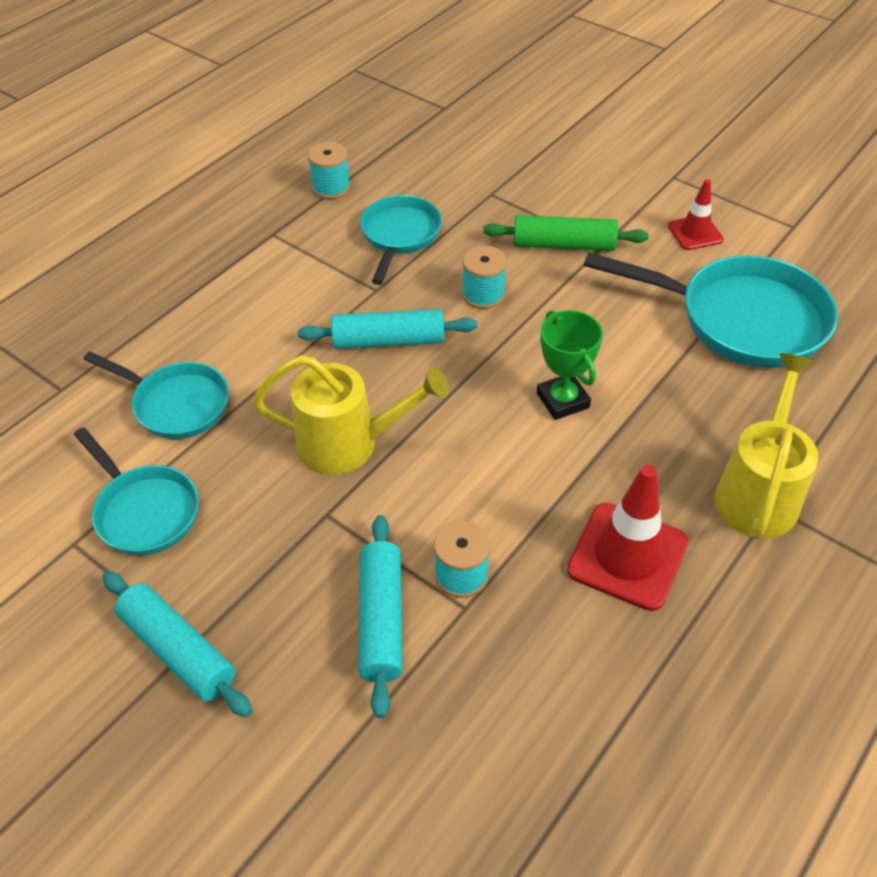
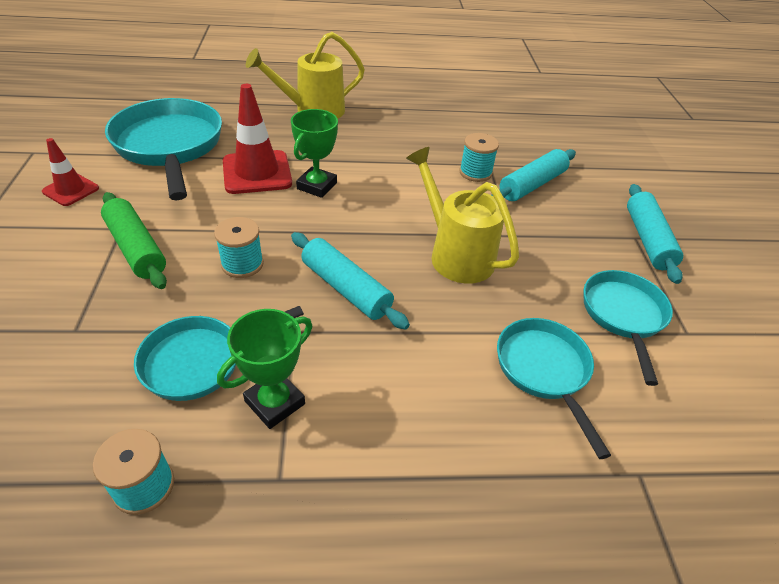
camera: 135 degrees left, 5 degrees down
red traffic cone [567,465,688,611] -> red traffic cone moved to [223,84,292,194]
none -> green trophy [217,309,312,429]

